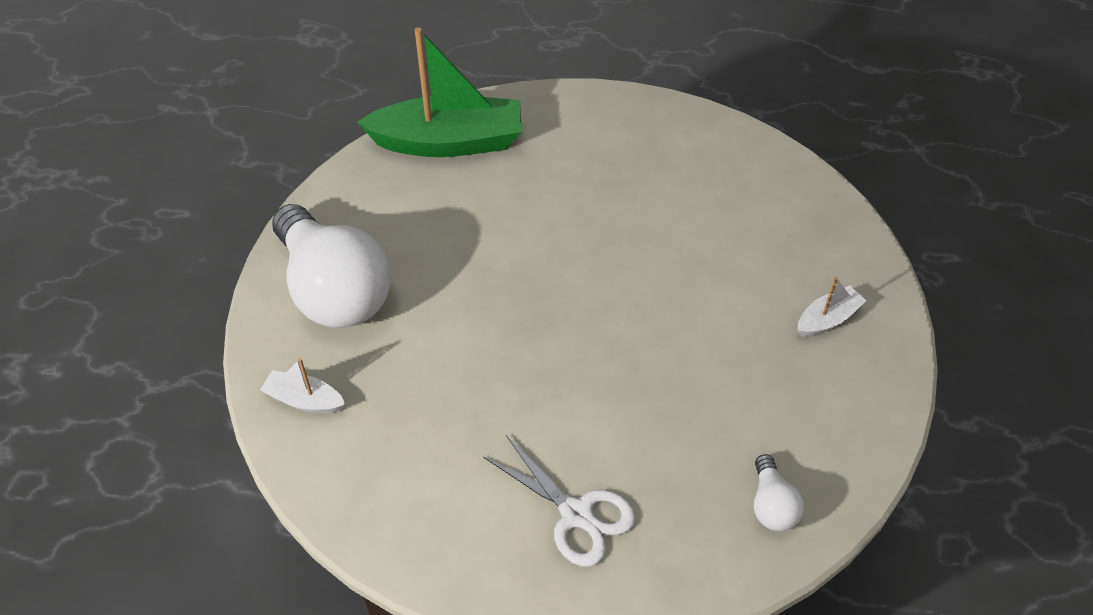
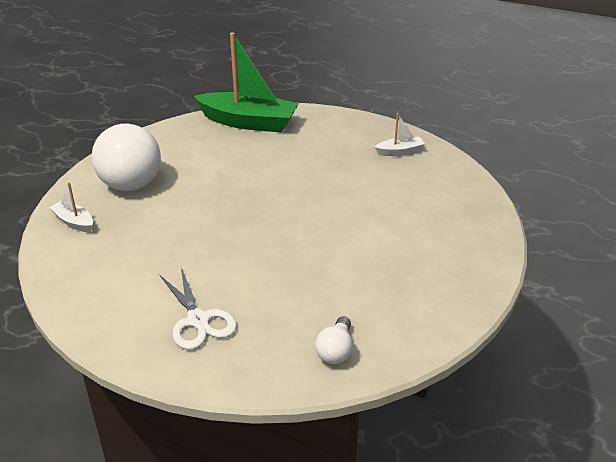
camera: 20 degrees right, 15 degrees down
white boat [798,277,867,337] -> white boat moved to [375,113,425,156]

